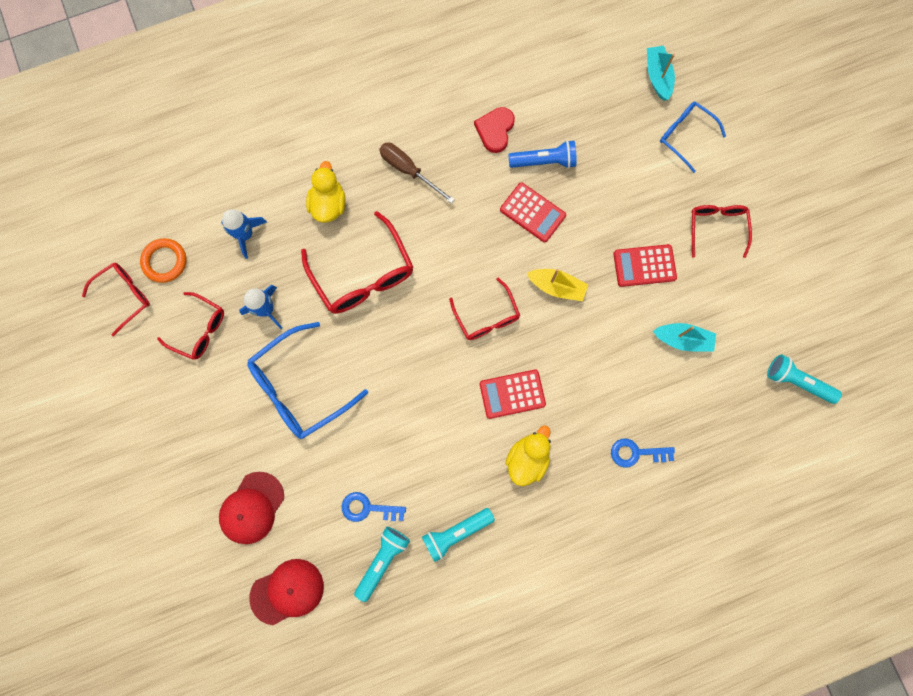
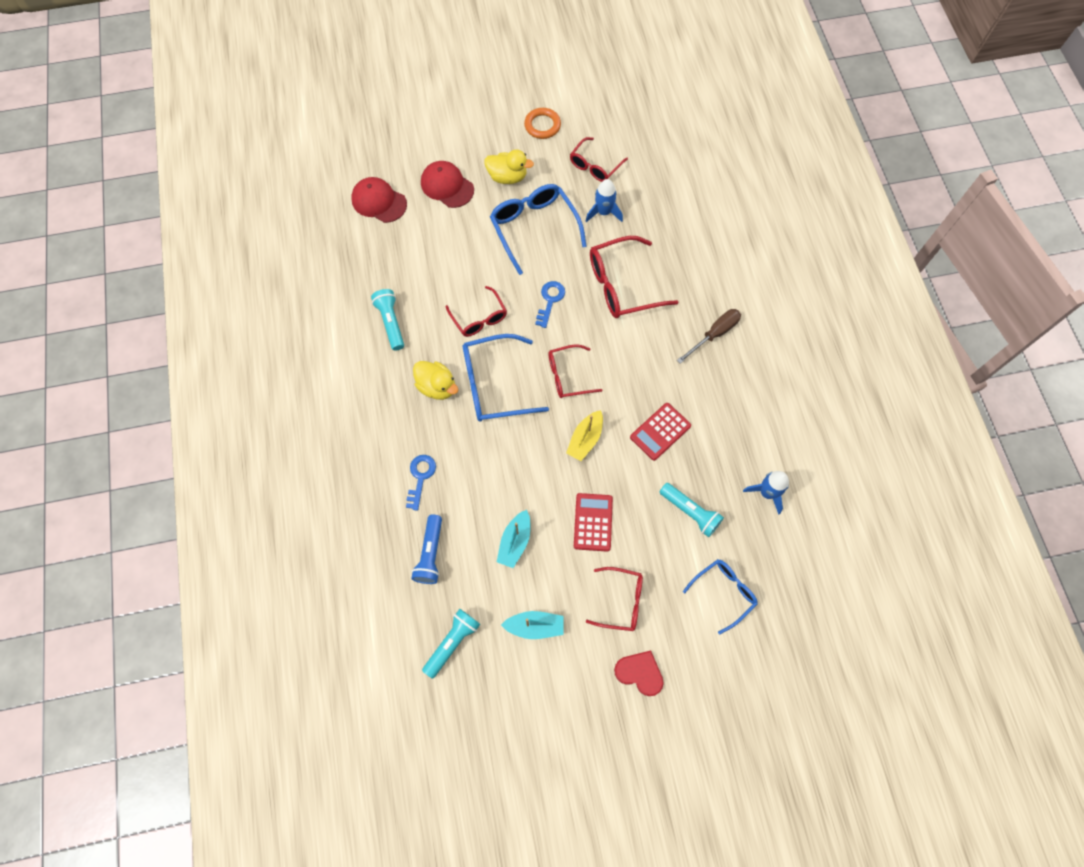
camera: 100 degrees right, 10 degrees down
red glasses [82,262,150,336] -> red glasses moved to [446,286,507,337]
orange ring [140,238,186,283] -> orange ring moved to [524,108,561,139]
blue rocket [221,209,267,259] -> blue rocket moved to [743,471,789,515]
red cap [249,559,324,625] -> red cap turned 135 degrees clockwise [351,177,407,223]
yellow duck [306,161,346,223] -> yellow duck moved to [484,149,534,184]
blue key [342,492,406,522] -> blue key moved to [535,281,565,328]
turquoise flashlight [354,527,410,602] -> turquoise flashlight moved to [659,483,724,537]
red heart [474,107,515,153] -> red heart moved to [614,651,664,696]
red calculator [480,369,546,419] -> blue glasses [463,334,549,422]
blue flashlight [508,140,577,168] -> blue flashlight moved to [411,515,442,584]
turquoise boat [647,46,675,101] -> turquoise boat moved to [501,611,564,639]

